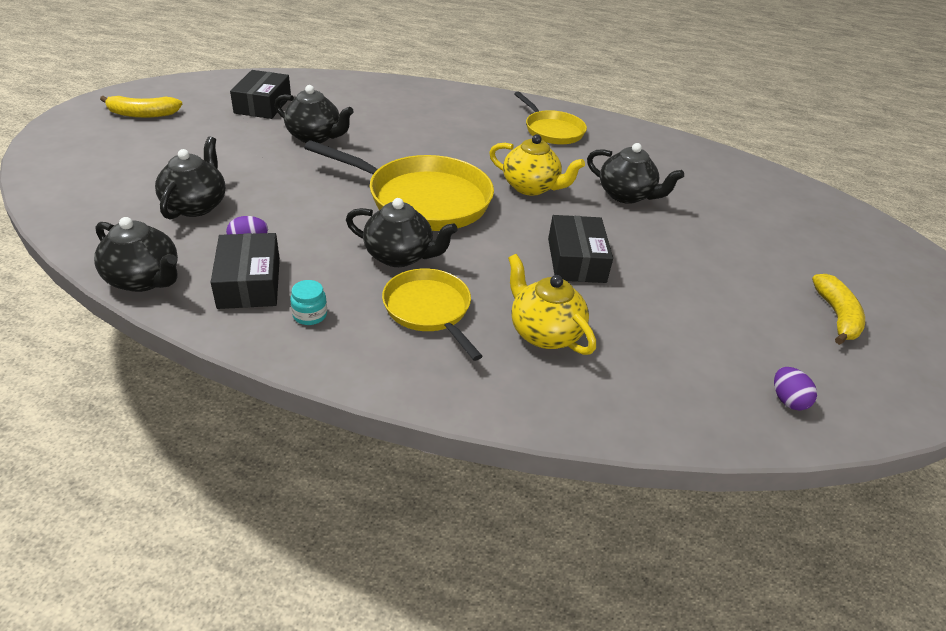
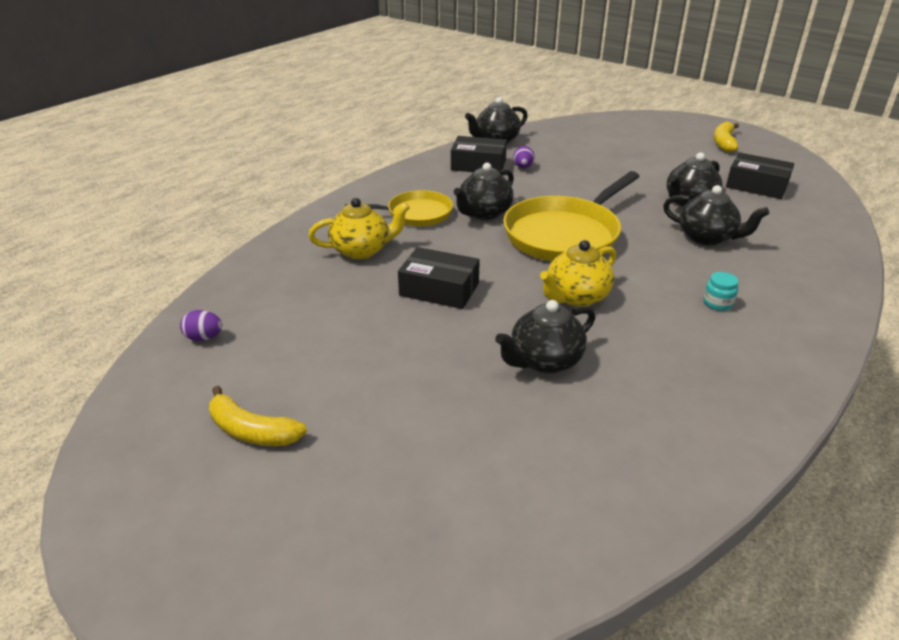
camera: 115 degrees right, 5 degrees down
black teapot [155,136,226,219] -> black teapot moved to [663,185,769,245]
turquoise jar [290,280,327,325] -> turquoise jar moved to [703,272,738,311]
yellow pan [514,92,587,145] -> none

